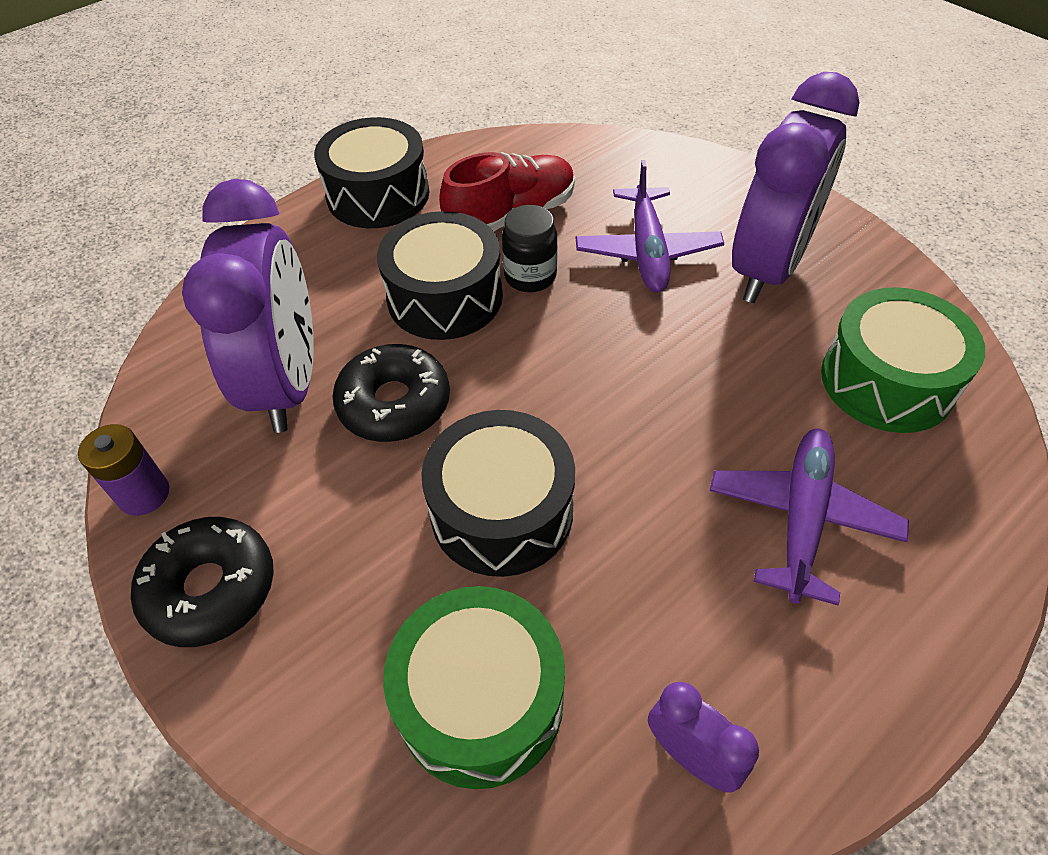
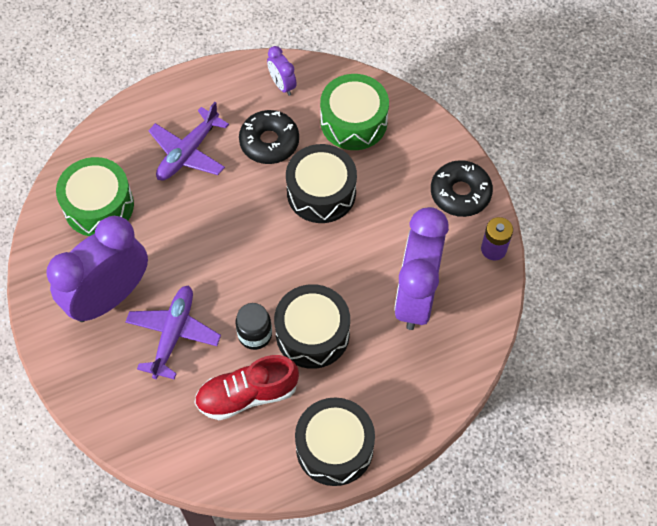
camera: 165 degrees left, 10 degrees up
black donut [332,344,450,442] -> black donut moved to [239,110,299,164]

